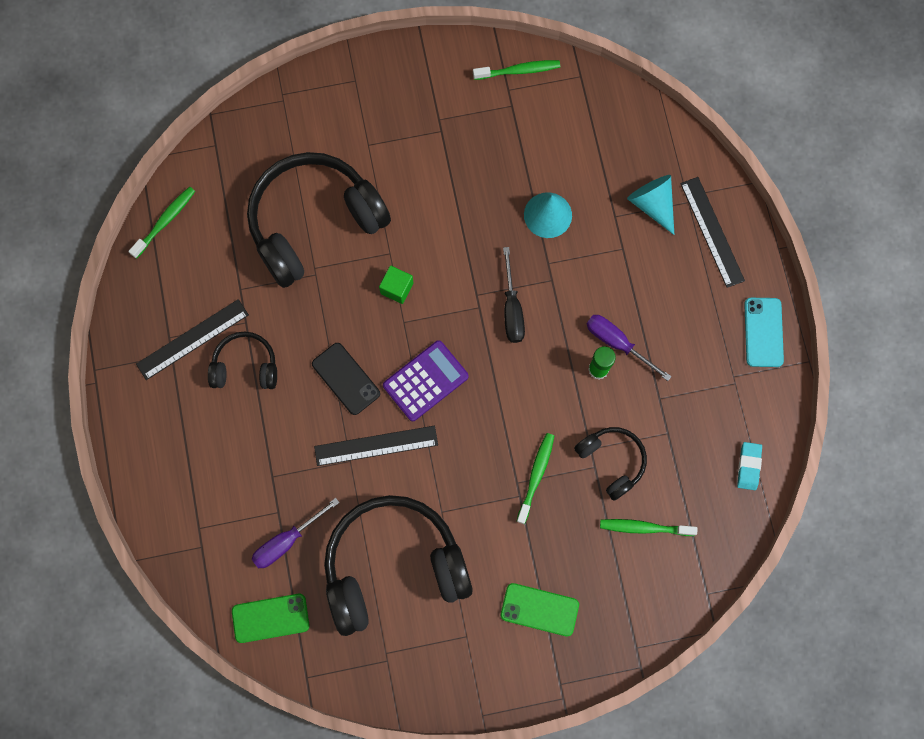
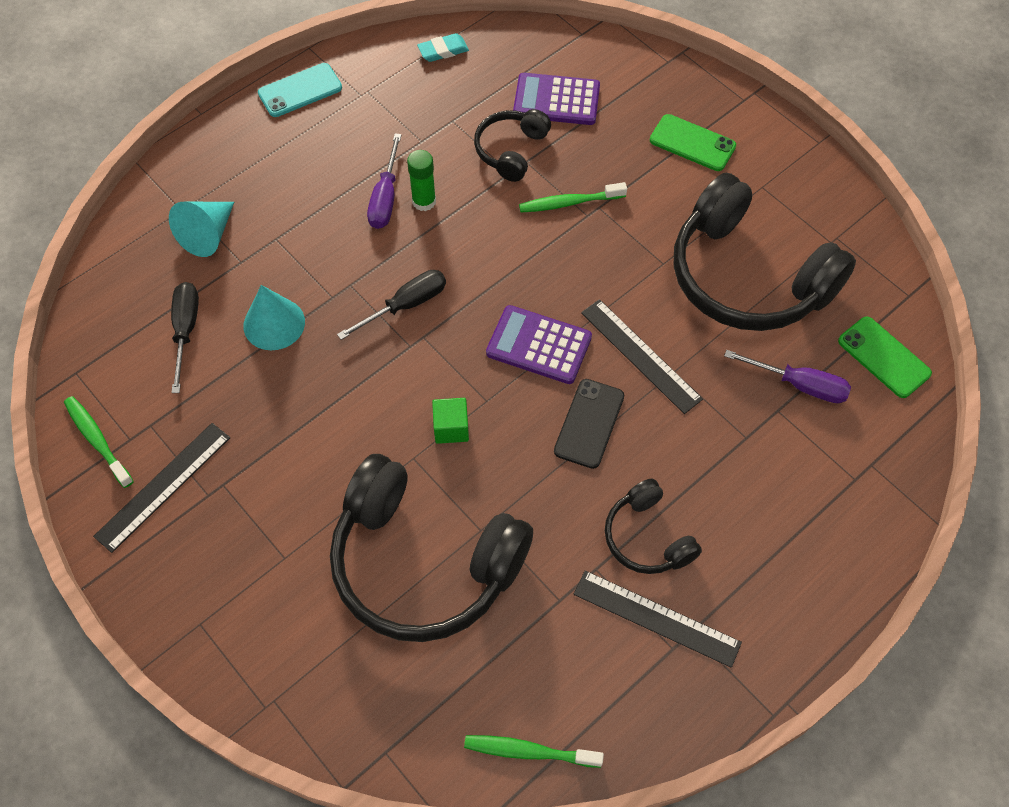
camera: 120 degrees left, 15 degrees down
green phone [501,583,579,637] -> green phone turned 45 degrees counterclockwise [650,114,736,171]
green toothbrush [600,519,697,536] -> purple calculator [513,73,600,125]
black ruler [680,177,745,288] -> black ruler moved to [93,423,230,553]
none -> black screwdriver [171,282,199,393]

